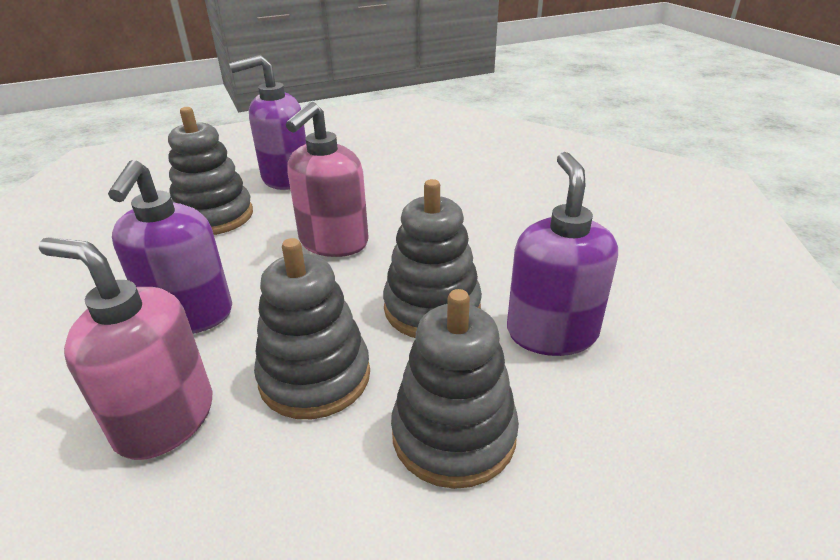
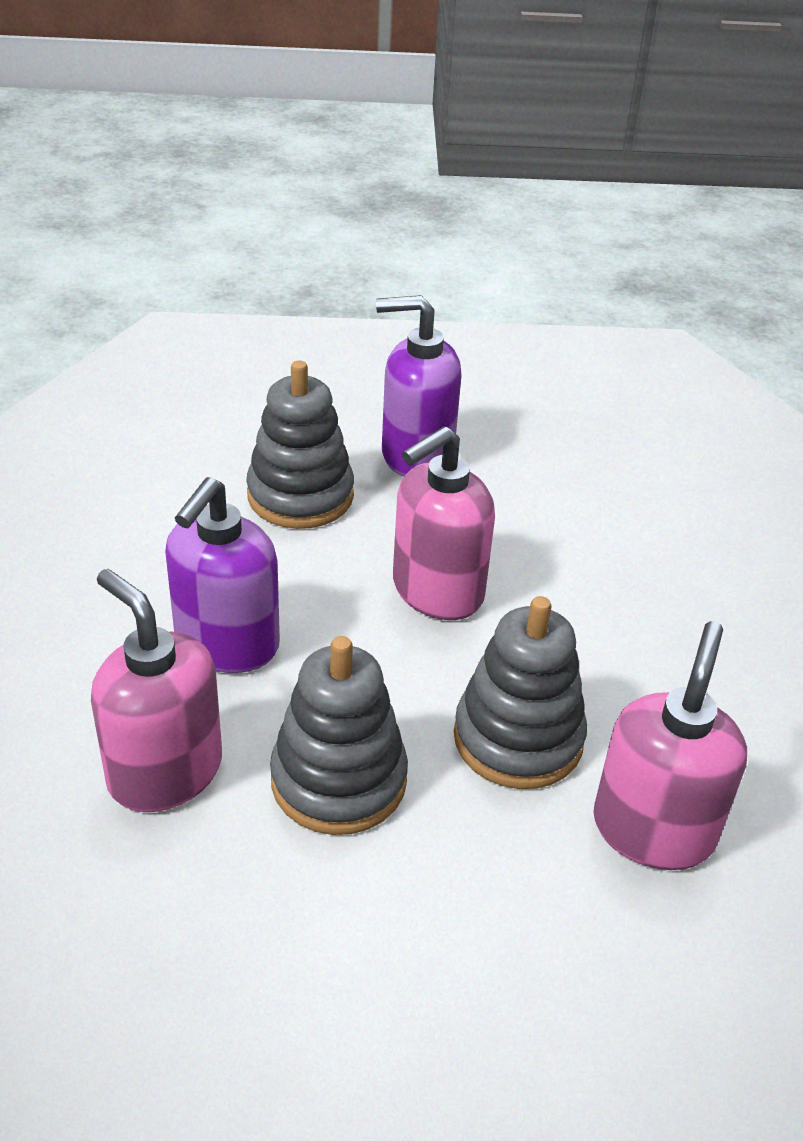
camera: 20 degrees right, 5 degrees up
grey stacking toy [391,289,519,489] -> none
purple soap dispenser [507,152,618,356] -> pink soap dispenser [593,621,747,870]

